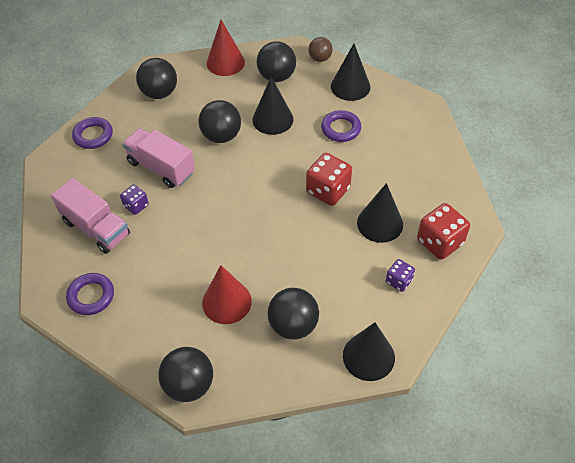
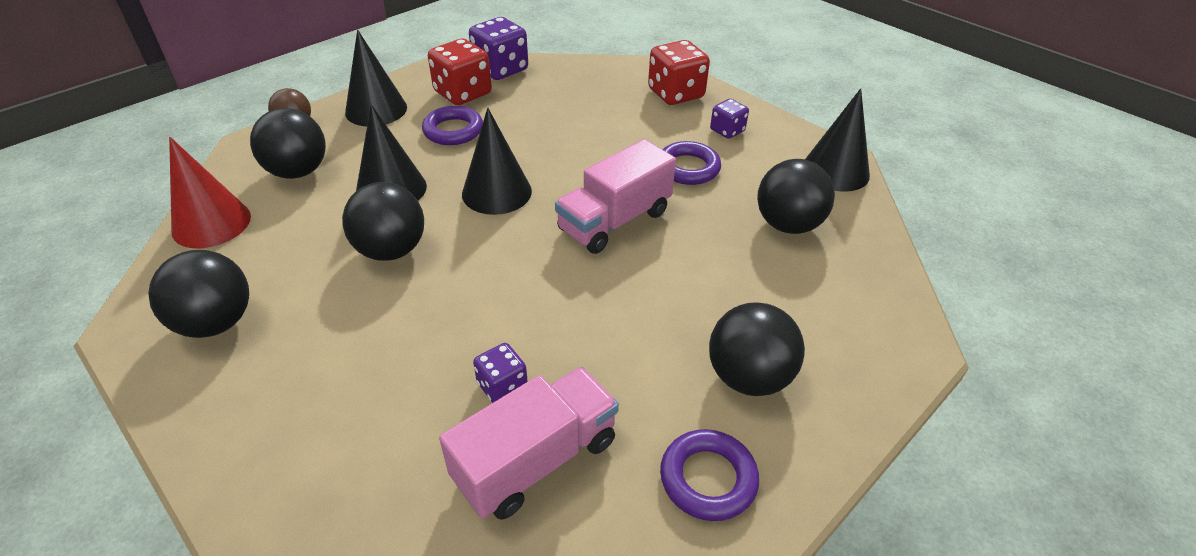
camera: 80 degrees left, 10 degrees down
purple ring [72,117,113,149] -> purple ring moved to [662,141,721,185]
pink truck [122,128,195,188] -> pink truck moved to [555,139,676,254]
black ball [158,347,213,402] -> black ball moved to [709,302,805,396]
red cone [202,265,252,324] -> none
red dice [306,153,352,206] -> red dice moved to [428,39,492,105]
black cone [357,183,403,243] -> black cone moved to [462,108,532,215]
none -> purple dice [469,17,528,80]

